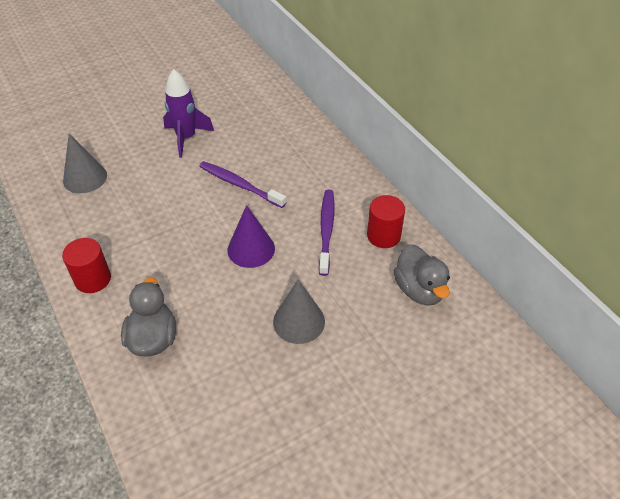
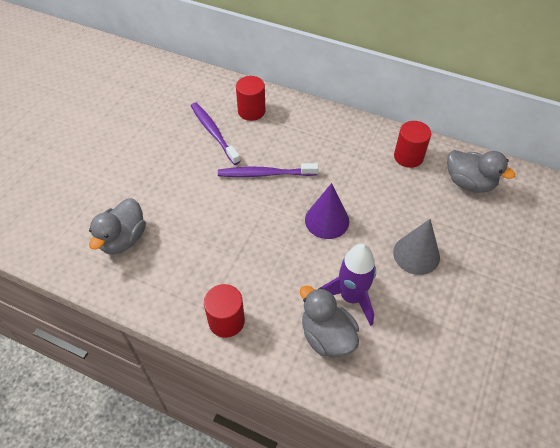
camera: 35 degrees left, 5 degrees up
grey cone [63,134,107,193] -> grey duck [89,198,146,255]
purple rocket [163,69,214,158] -> purple rocket moved to [321,244,376,326]
purple toothbrush [319,190,334,276] -> purple toothbrush moved to [191,103,241,165]
none -> red cylinder [236,76,265,121]

